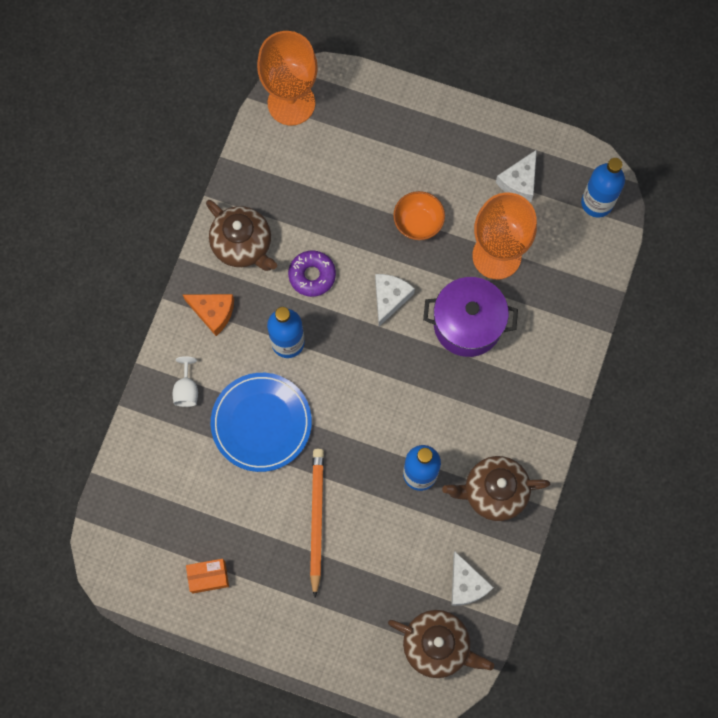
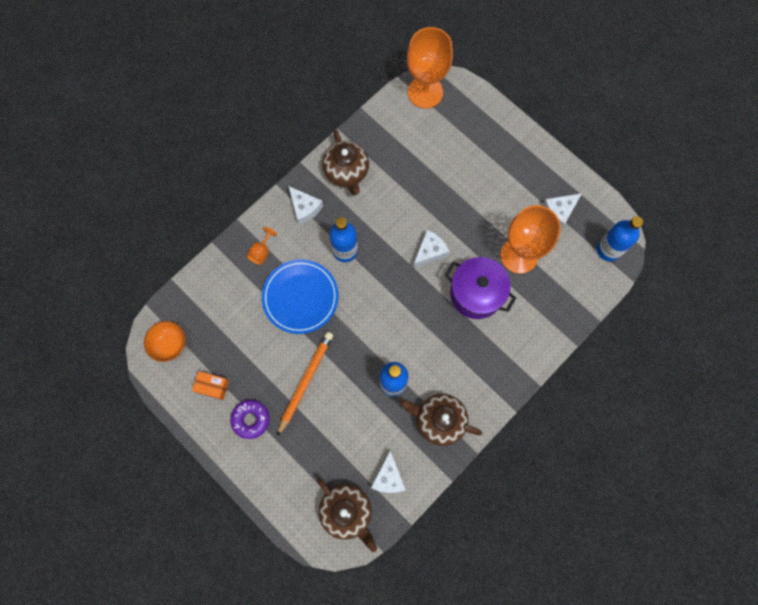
camera: 25 degrees right, 0 degrees up
white goblet [173,356,198,407] -> orange goblet [246,227,277,265]
orange cheese [183,294,234,336] -> white cheese [288,186,323,225]
purple donut [288,251,336,297] -> purple donut moved to [230,400,270,439]
orange bowl [393,191,445,240] -> orange bowl moved to [144,321,186,362]

